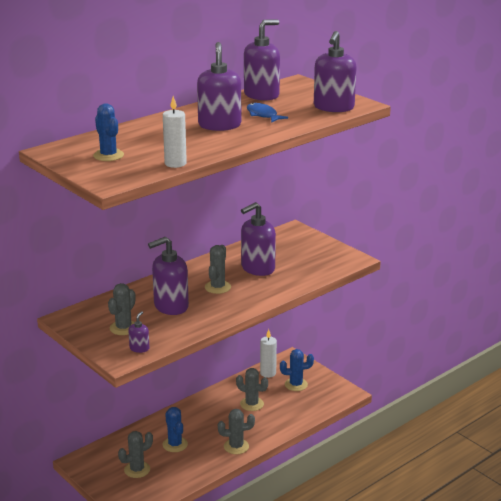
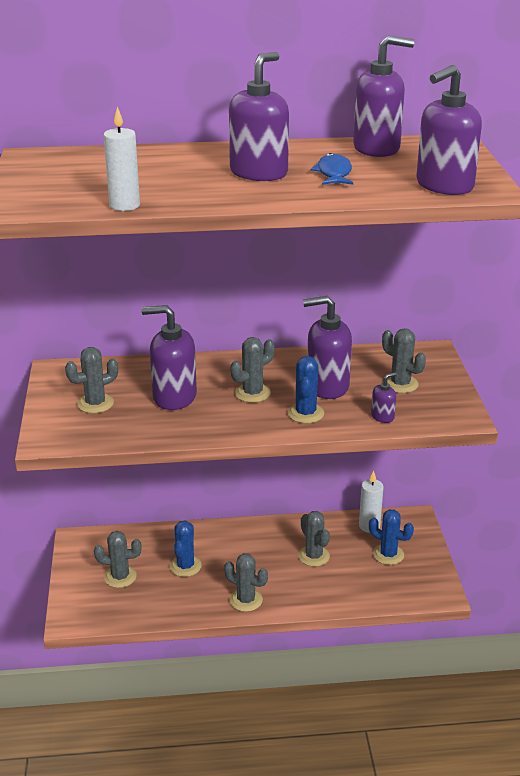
camera: 35 degrees right, 5 degrees up
blue cactus [93,104,124,161] -> blue cactus moved to [287,356,324,423]
purple soap dispenser [128,311,149,353] -> purple soap dispenser moved to [371,372,397,423]
none -> grey cactus [382,328,426,393]

